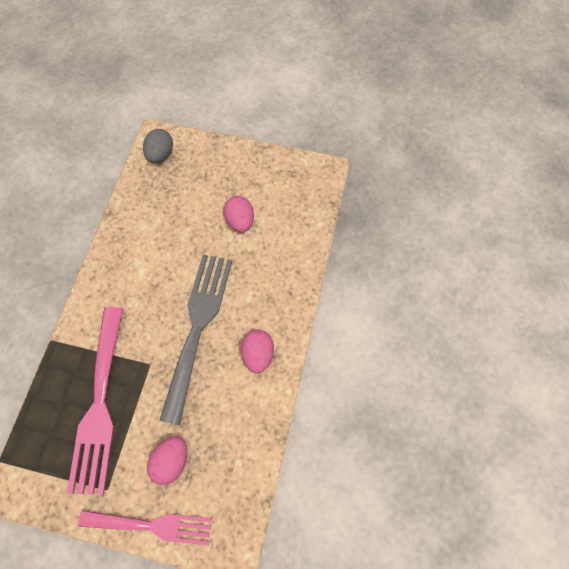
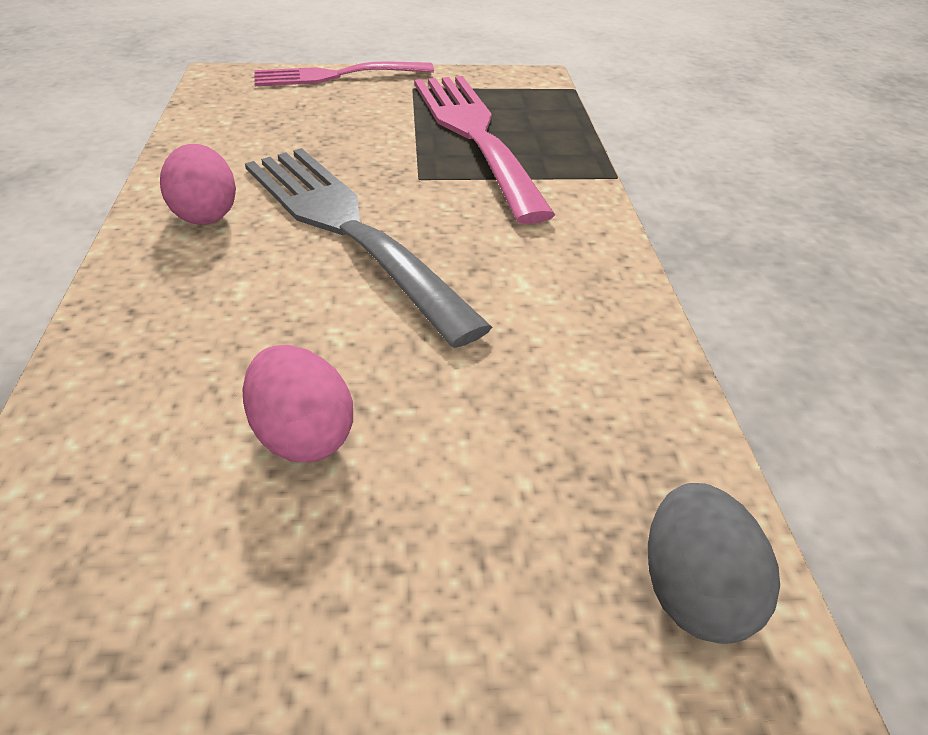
camera: 160 degrees right, 25 degrees down
pink egg [147,436,187,485] -> none
grey fork [159,254,232,425] -> grey fork turned 150 degrees clockwise [245,148,492,348]

